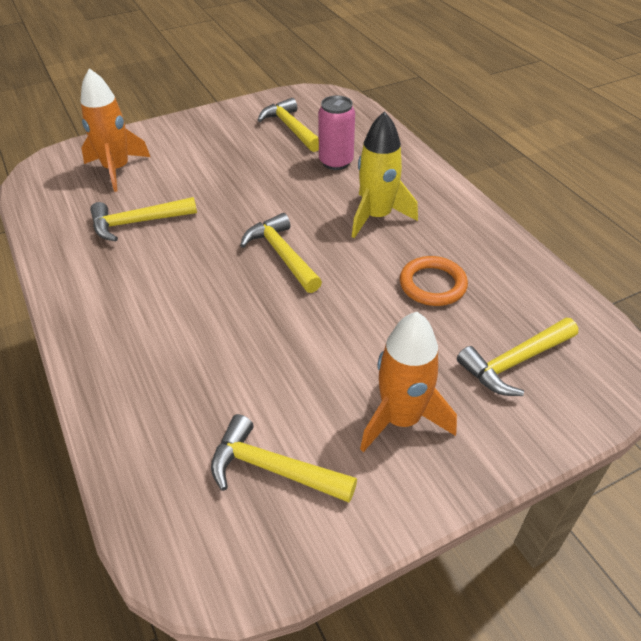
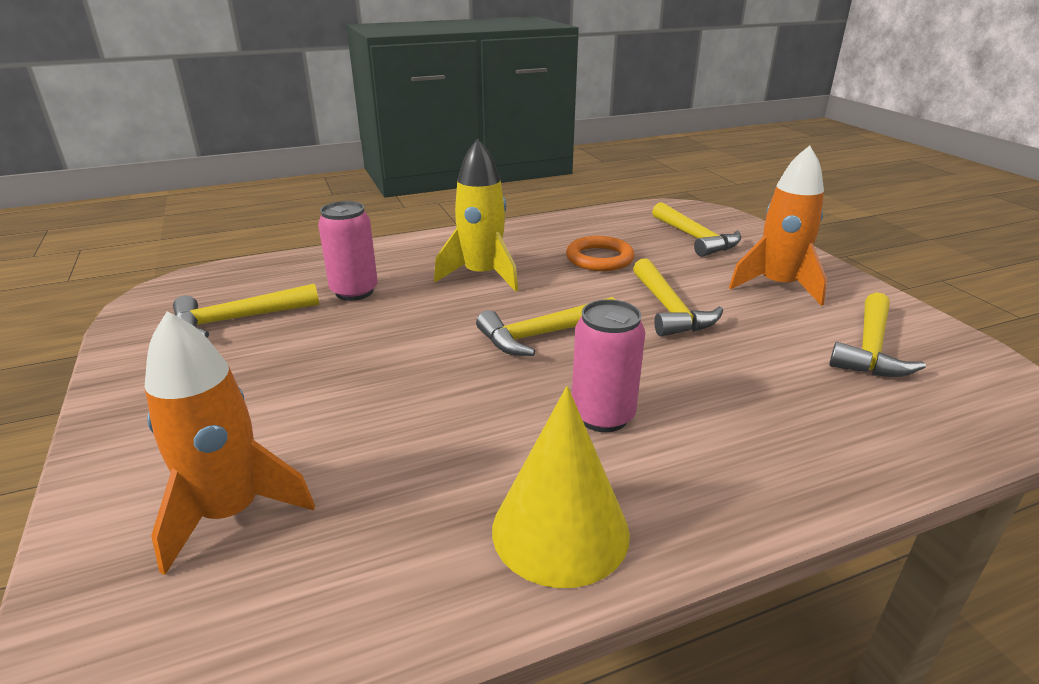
camera: 85 degrees left, 15 degrees down
yellow hammer [90,197,197,241] -> yellow hammer moved to [633,258,723,336]
none -> yellow cone [492,386,630,588]
none -> pink can [572,299,645,432]

